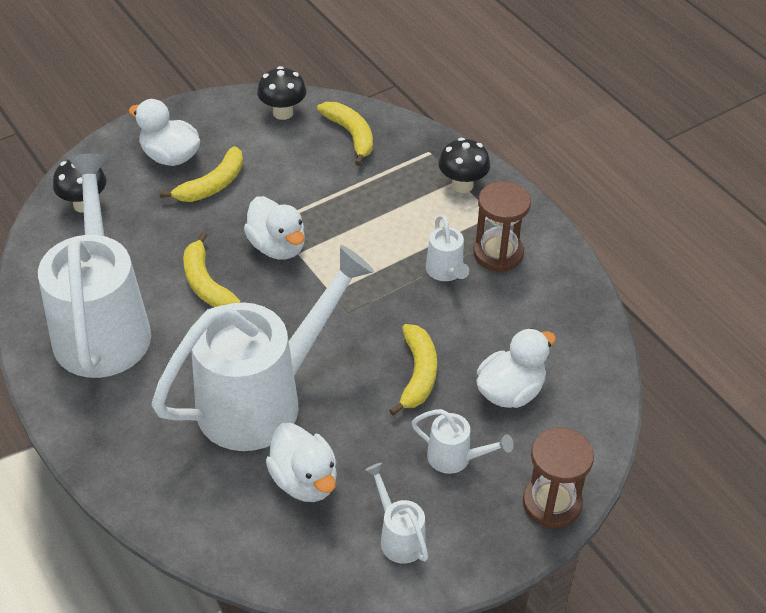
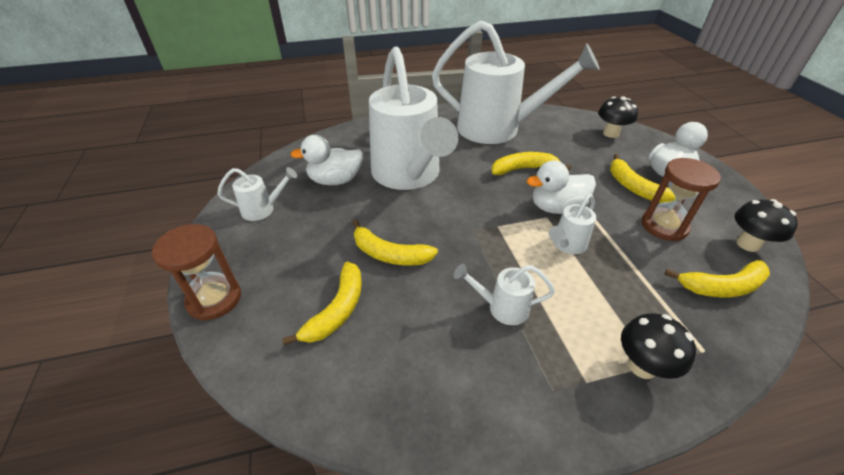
camera: 110 degrees right, 5 degrees down
white watering can [412,409,513,474] -> white watering can moved to [549,194,596,254]
brown hourglass [473,181,531,272] -> brown hourglass moved to [641,158,721,241]
white duck [476,328,556,408] -> yellow banana [282,262,362,346]

